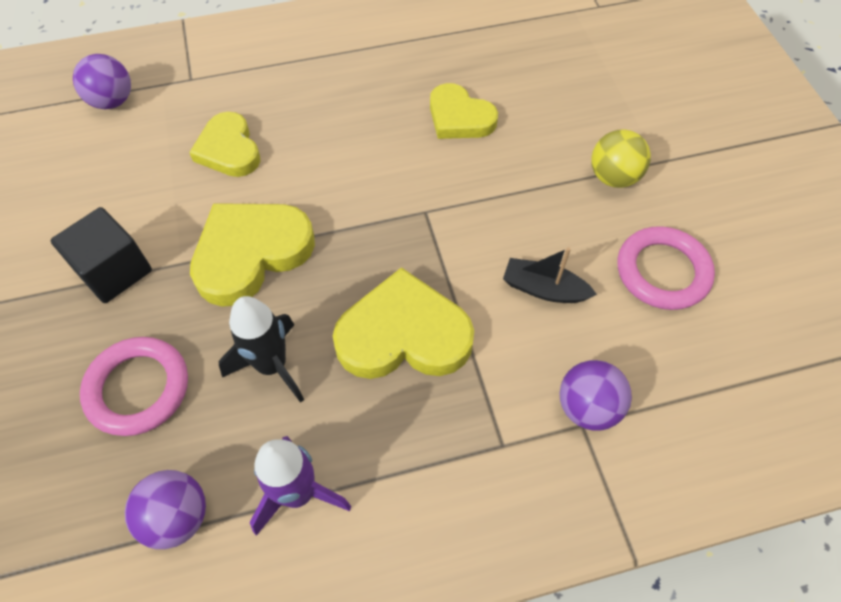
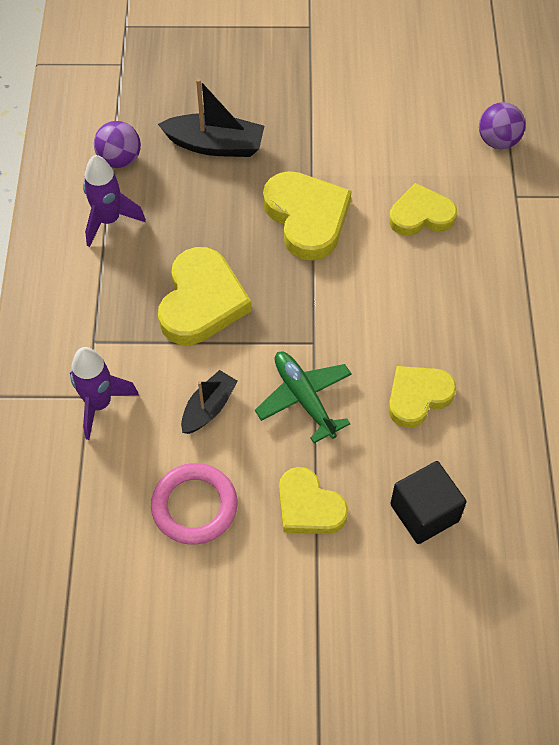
camera: 105 degrees right, 0 degrees up
black cube [51,207,152,303] -> black cube moved to [390,461,466,544]
pink ring [80,337,188,436] -> black boat [158,78,264,157]
black rocket [219,296,304,403] -> none
purple ball [559,360,632,431] -> purple rocket [70,347,139,440]
yellow ball [591,129,651,188] -> yellow heart [279,467,348,534]
none -> green plane [255,352,352,443]

